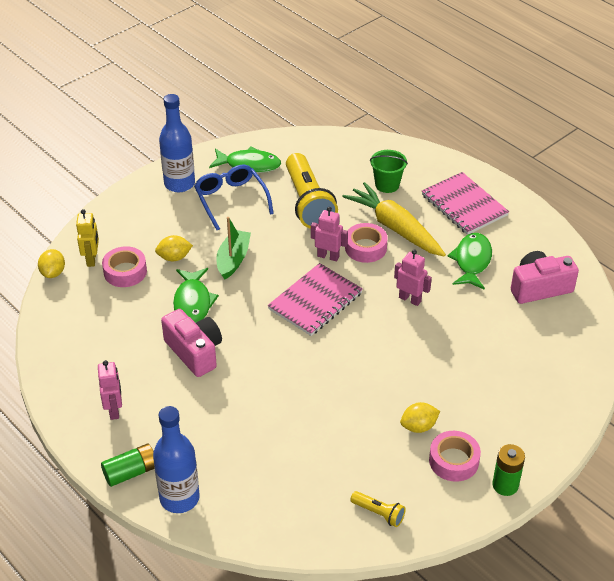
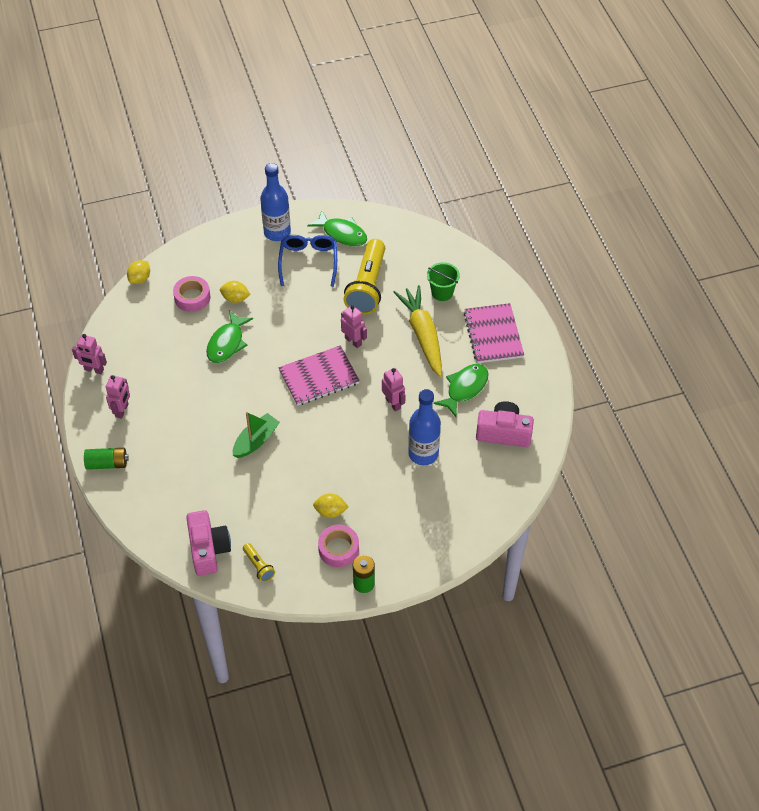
camera: 25 degrees right, 10 degrees up
yellow robot [76,209,99,267] -> none
blue bottle [153,406,200,513] -> blue bottle moved to [408,389,441,465]
pink camera [161,309,222,377] -> pink camera moved to [186,510,231,576]
green boat [216,217,251,280] -> green boat moved to [233,412,280,458]
pink tape [345,223,388,263] -> none
none -> pink robot [72,334,107,374]

